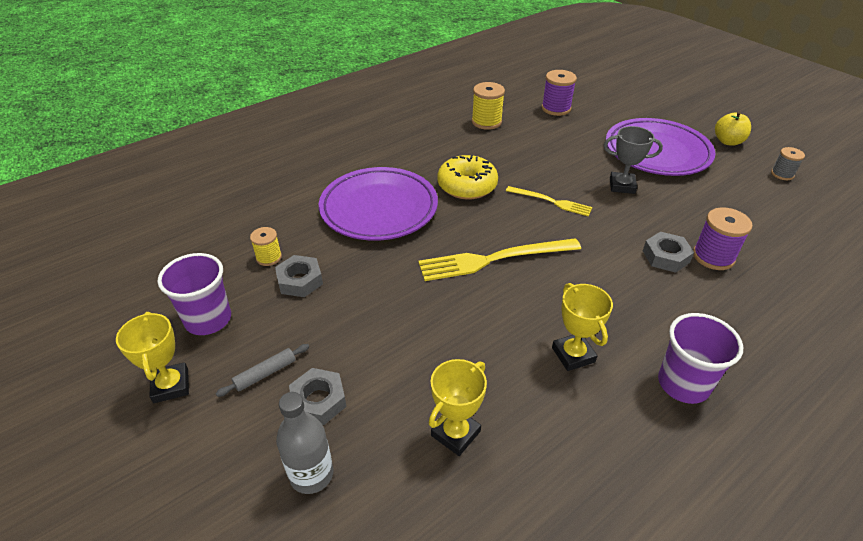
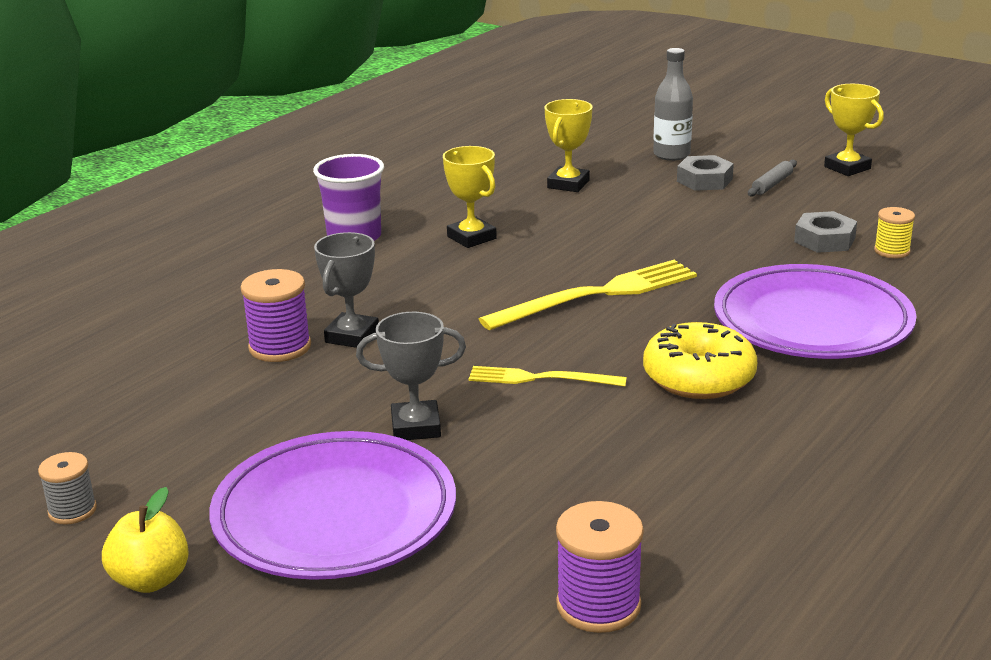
camera: 165 degrees right, 15 degrees down
purple cup [158,253,231,335] -> none
yellow spool [472,82,505,130] -> none
grey nut [643,232,694,273] -> grey trophy [314,232,379,348]

